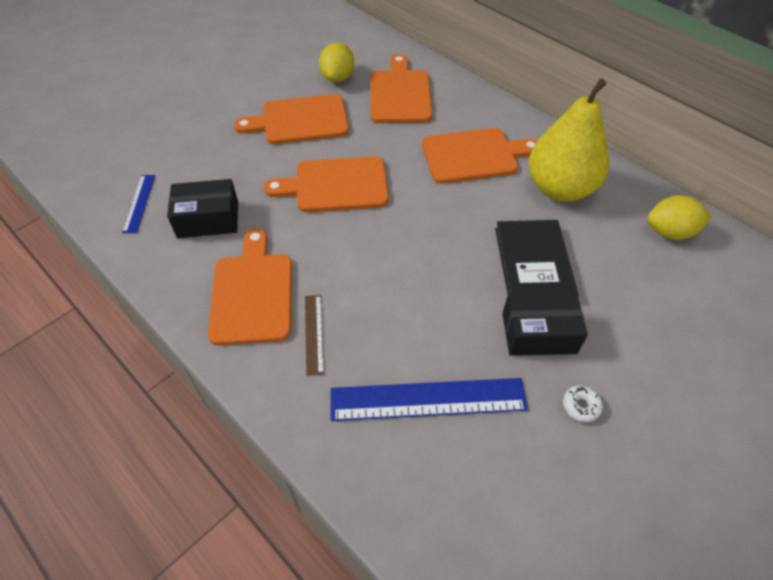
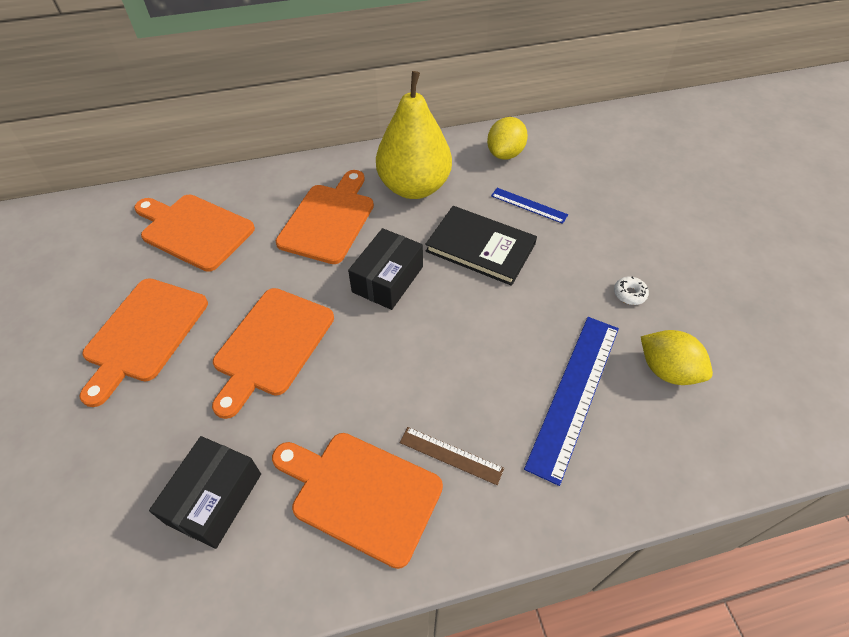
camera: 60 degrees left, 0 degrees up
blue ruler [122,175,155,233] -> blue ruler moved to [491,188,568,224]
yellow lemon [319,43,354,82] -> yellow lemon moved to [641,330,713,385]
black box [502,292,588,356] -> black box moved to [348,228,423,310]

